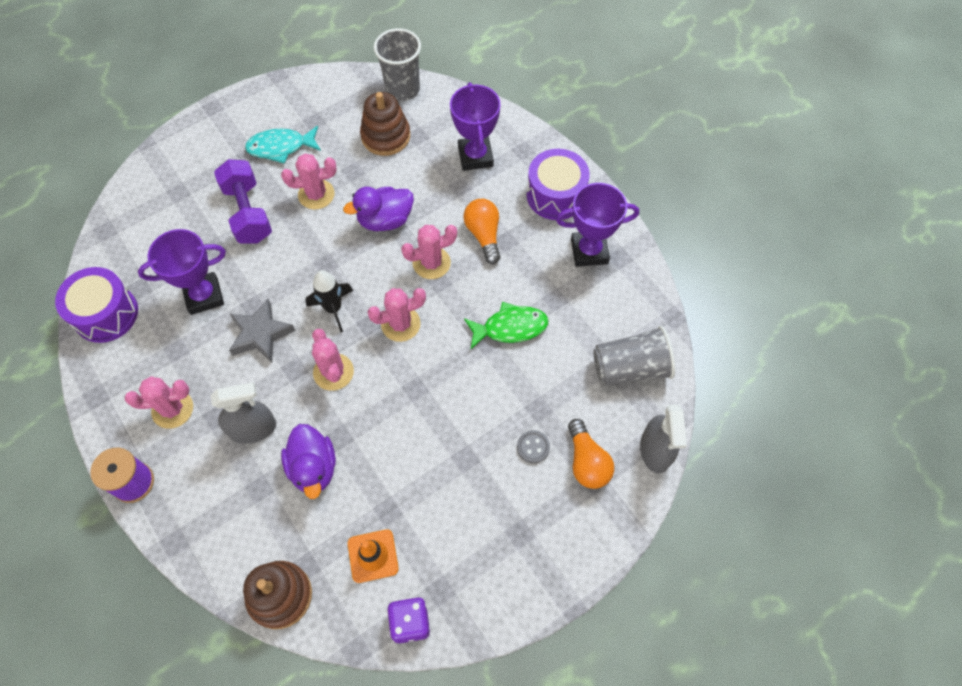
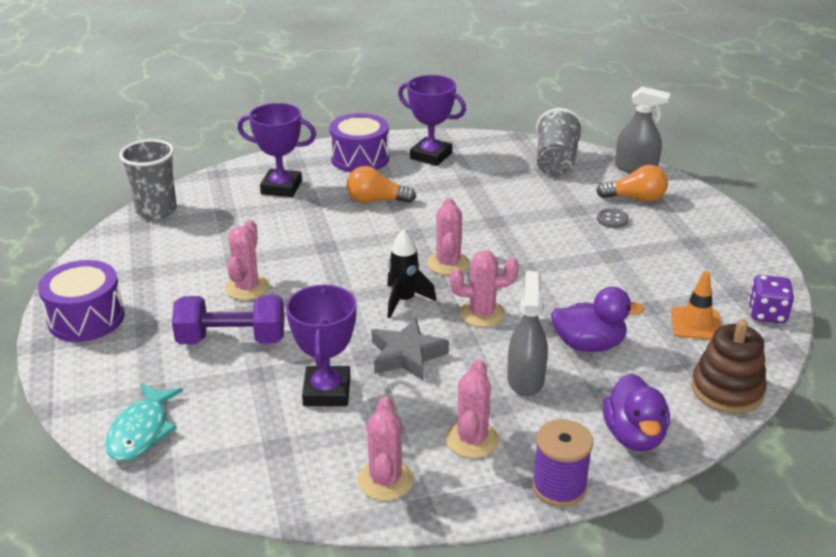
camera: 70 degrees left, 30 degrees down
purple drum [55,267,138,343] -> purple drum moved to [38,260,125,342]
turquoise fish [245,126,321,164] -> turquoise fish moved to [105,383,183,461]
purple duck [343,187,414,231] -> purple duck moved to [603,373,670,452]
brown stacking toy [360,92,410,156] -> none
pink cactus [401,225,457,279] -> pink cactus moved to [357,396,414,501]
green fish [464,302,548,350] -> none
purple trophy [556,183,639,267] -> purple trophy turned 75 degrees counterclockwise [398,75,466,166]

